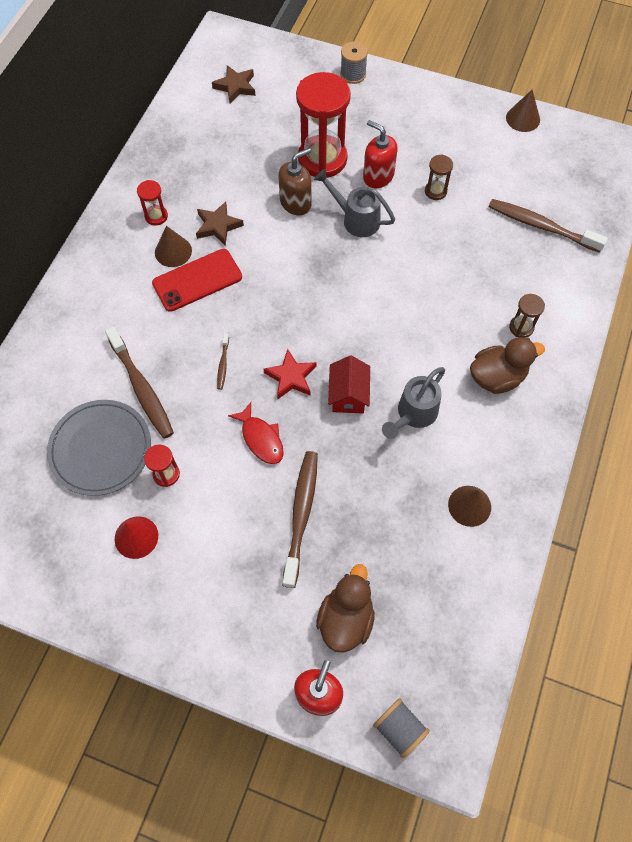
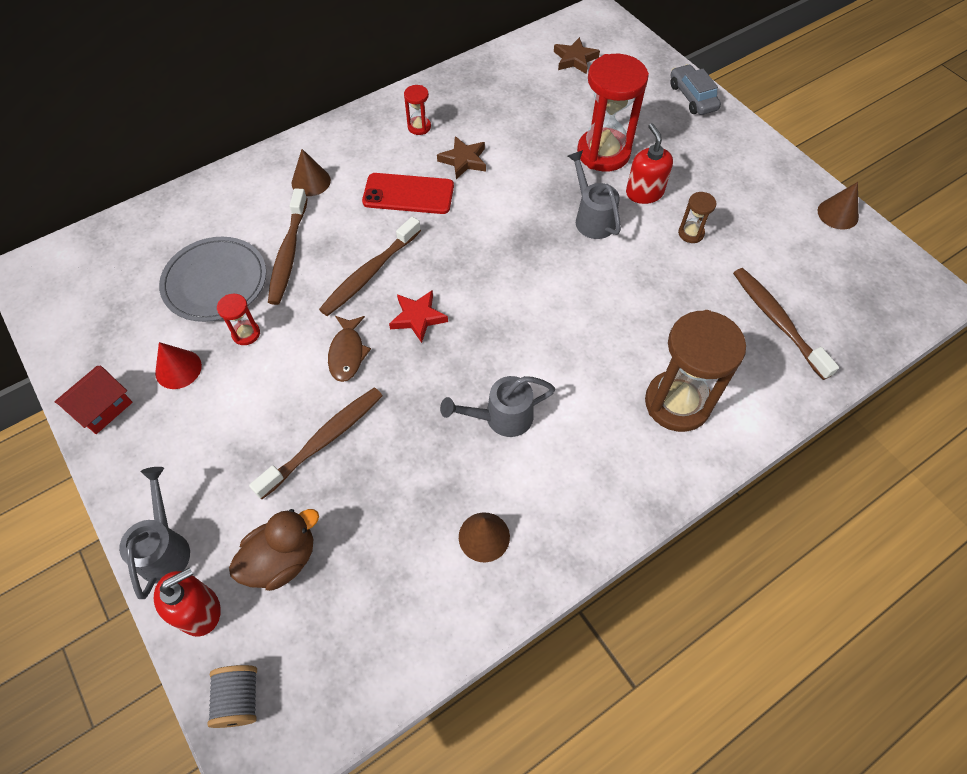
camera: 35 degrees right, 5 degrees down
brown cone [155,226,192,267] -> brown cone moved to [292,149,331,196]
brown toothbrush [217,333,229,390] -> brown toothbrush [319,217,421,316], size x2.16
red fish [228,402,284,464] -> brown fish [328,316,371,382]
brown soap dispenser [278,148,312,215] -> none
red house [328,356,370,413] -> red house moved to [54,366,132,434]
grey spool [340,41,368,84] -> grey car [670,64,721,115]
brown duck [470,337,545,394] -> none
brown hourglass [509,294,545,338] -> brown hourglass [645,310,746,432], size x2.22
none -> grey watering can [119,467,190,599]

